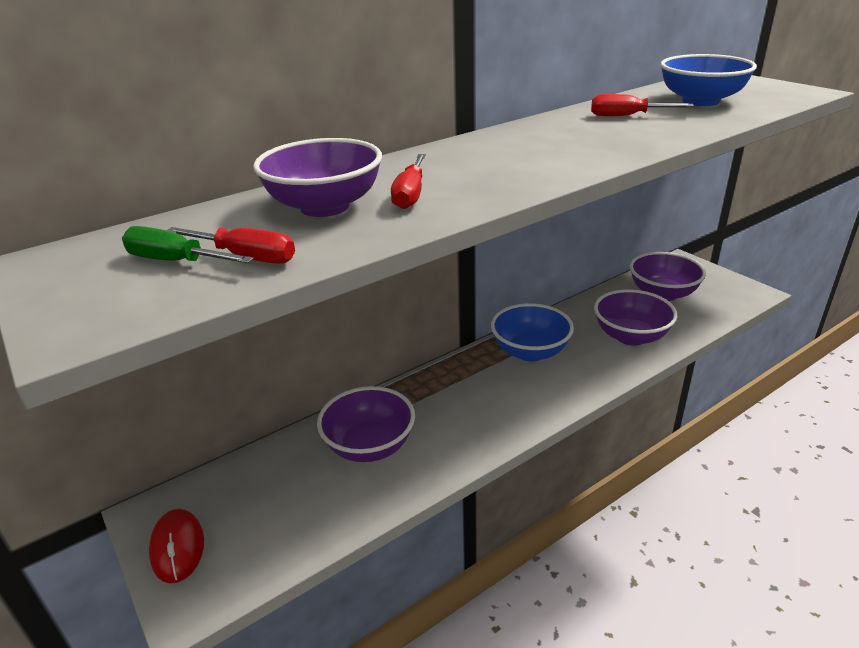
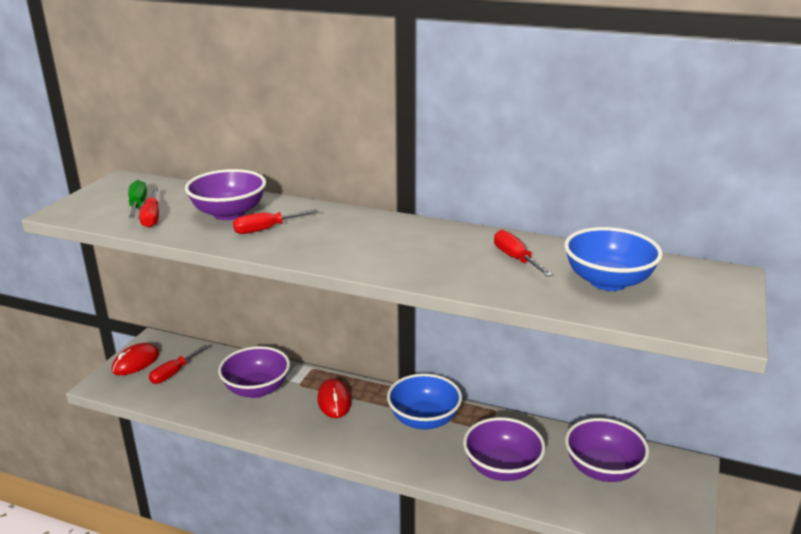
camera: 55 degrees right, 5 degrees down
none -> red screwdriver [149,345,208,384]
none -> red mouse [317,378,351,418]

